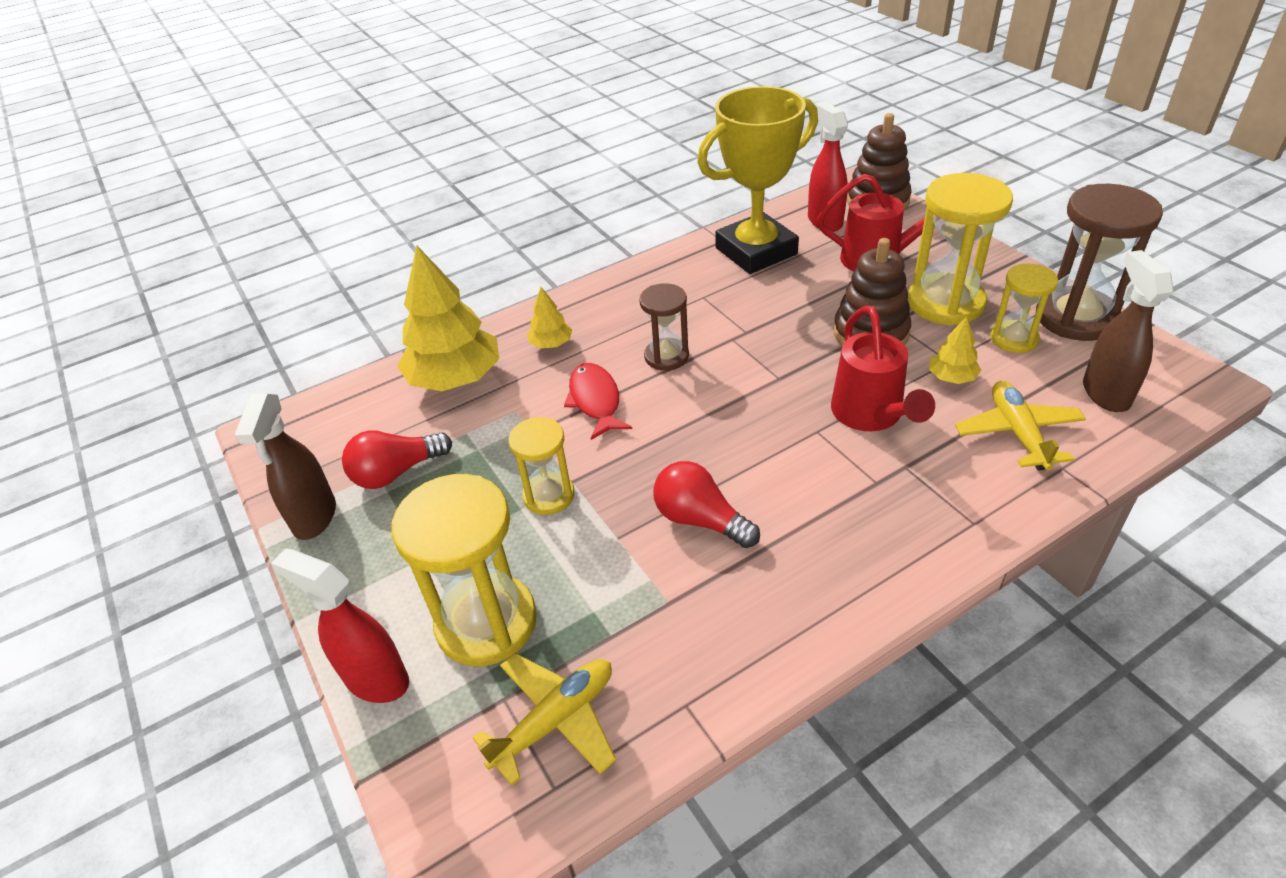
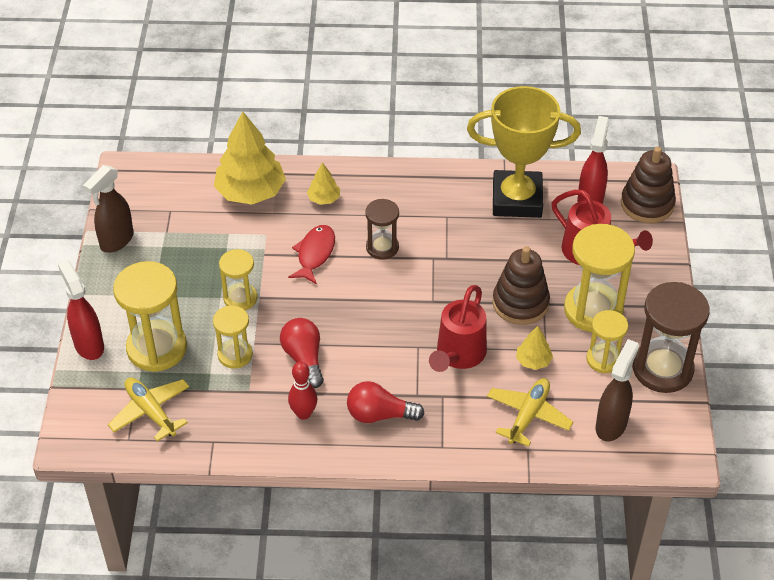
camera: 30 degrees right, 5 degrees up
red light bulb [342,430,452,489] -> red light bulb moved to [347,381,425,423]
yellow plane [473,653,616,785] -> yellow plane turned 120 degrees counterclockwise [108,377,189,442]
none -> yellow hourglass [213,306,253,369]
none -> red bowling pin [288,362,317,420]

